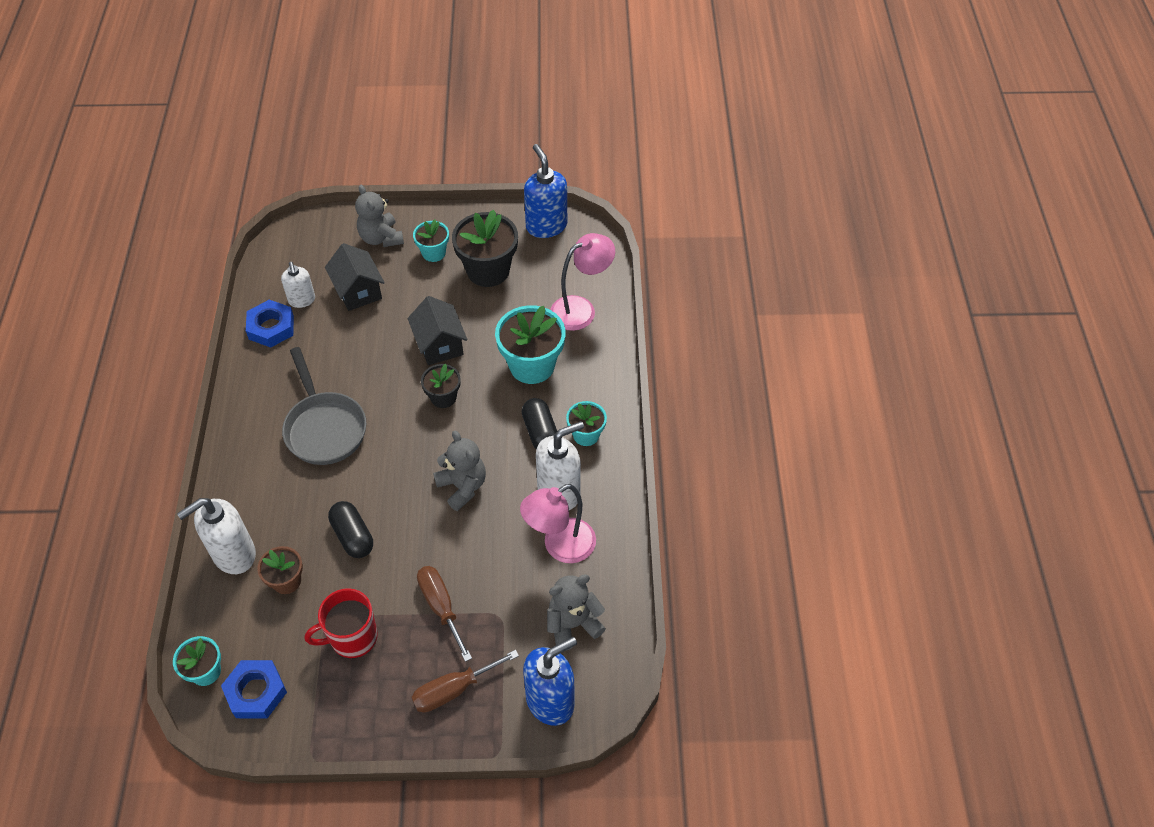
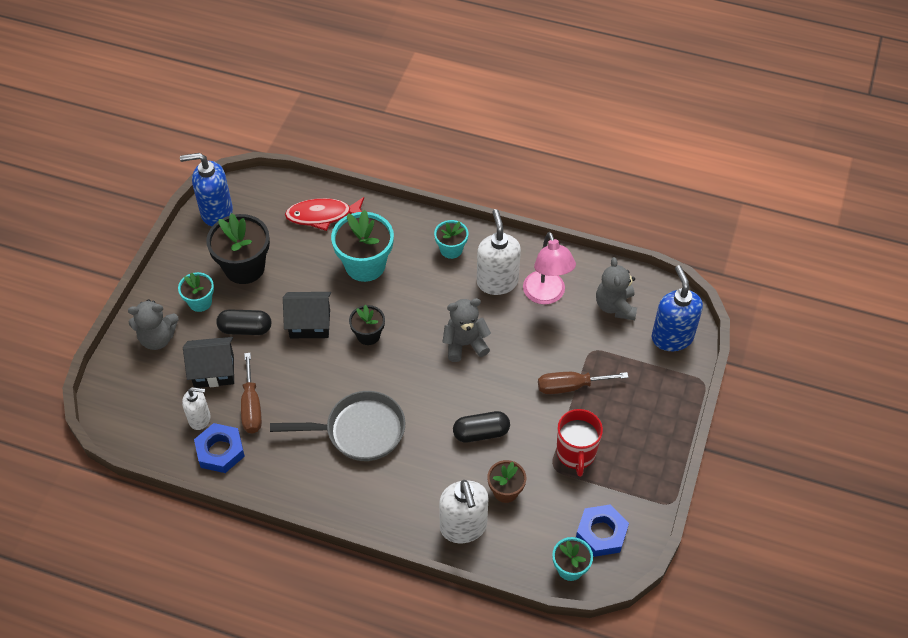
camera: 70 degrees left, 0 degrees up
brown screwdriver [411,650,519,713] -> brown screwdriver moved to [241,353,262,433]
black capsule [522,398,557,449] -> black capsule moved to [216,309,271,335]
pink lamp [550,233,615,331] -> red fish [285,197,364,231]

